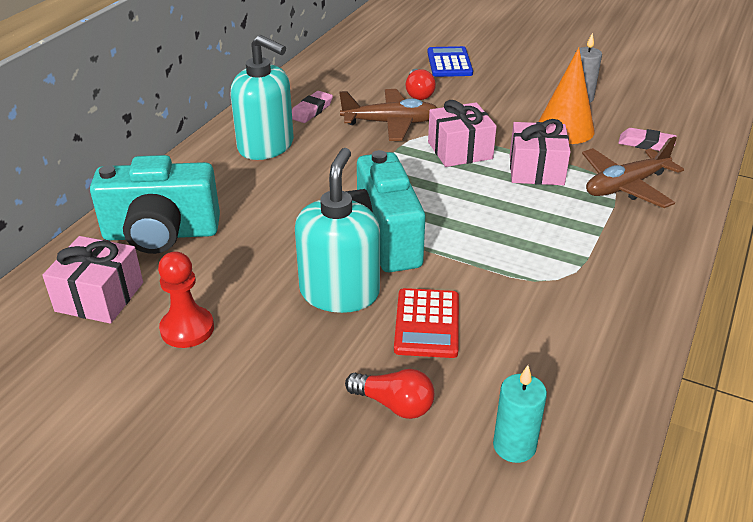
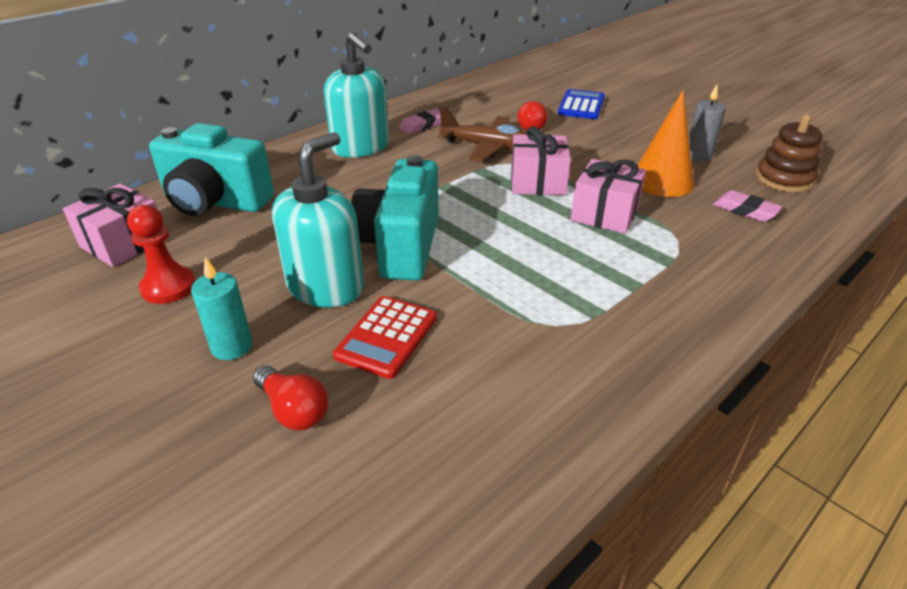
camera: 20 degrees right, 0 degrees up
turquoise candle [493,365,547,463] -> turquoise candle moved to [191,257,252,360]
brown plane [582,136,684,208] -> none
none -> brown stacking toy [756,114,822,193]

